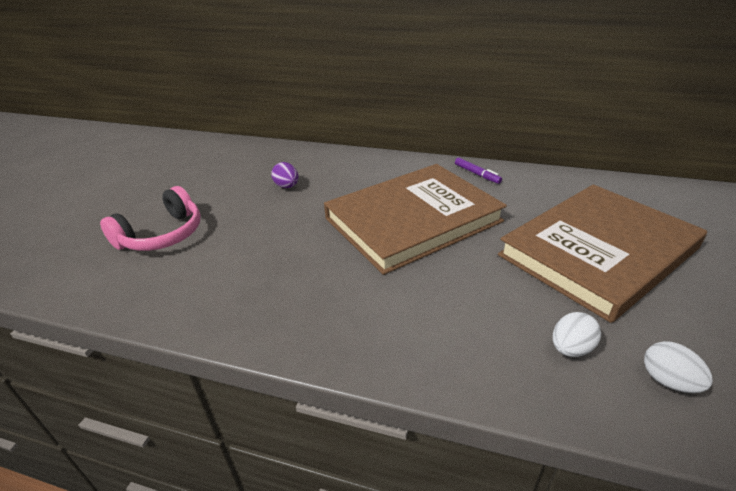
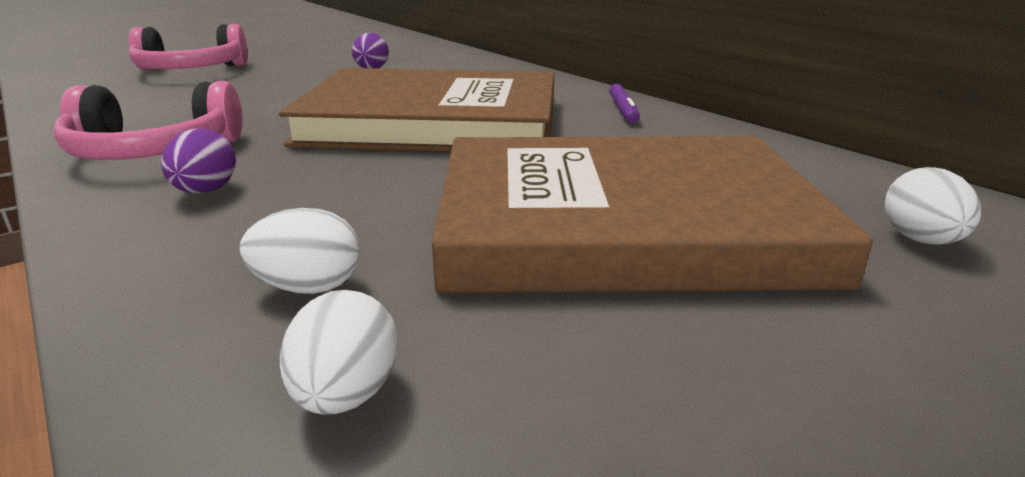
camera: 35 degrees right, 10 degrees down
none -> pink headphones [54,81,242,160]
none -> purple egg [161,128,236,194]
none -> white egg [885,167,981,245]

